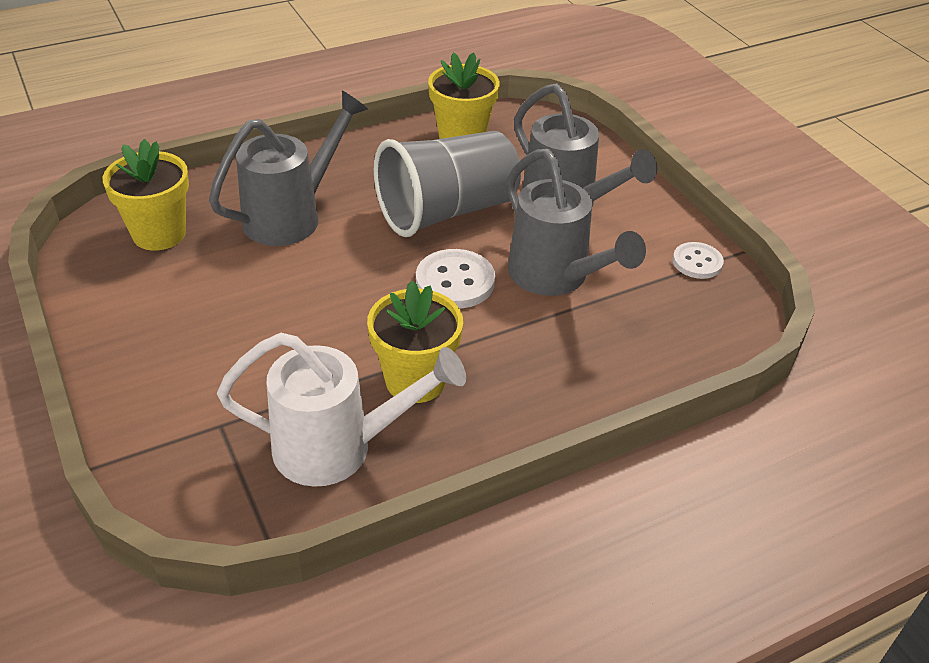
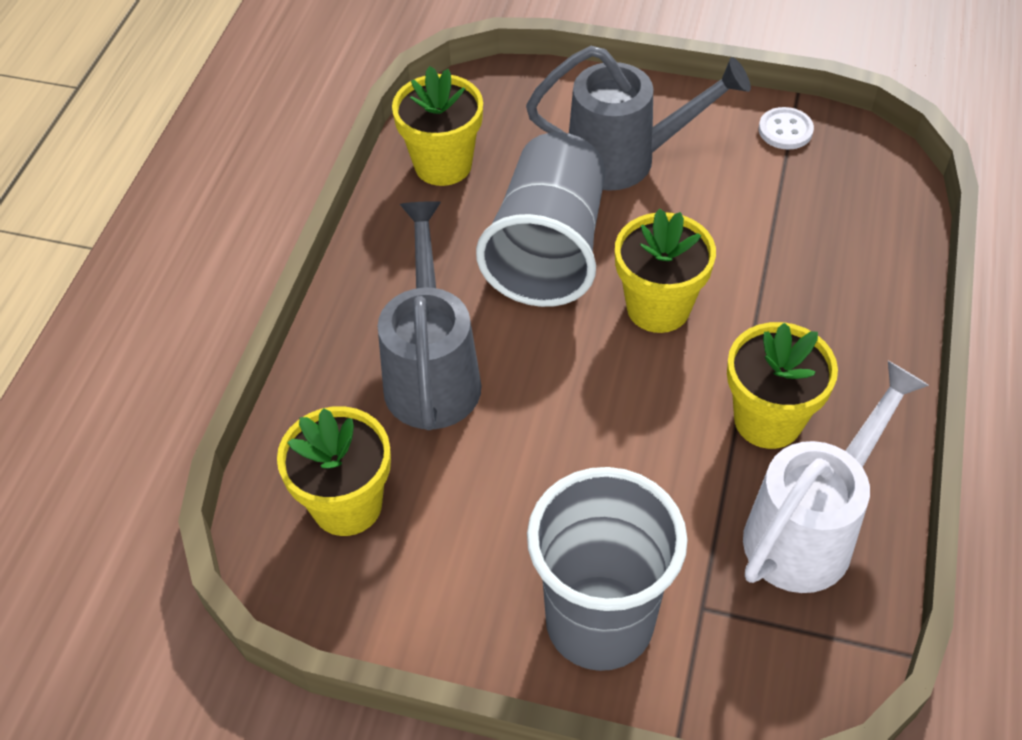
camera: 45 degrees left, 10 degrees up
white button [416,249,495,308] -> yellow flower pot [615,209,716,333]
grey watering can [507,149,646,296] -> none
none -> grey cup [527,467,688,671]

